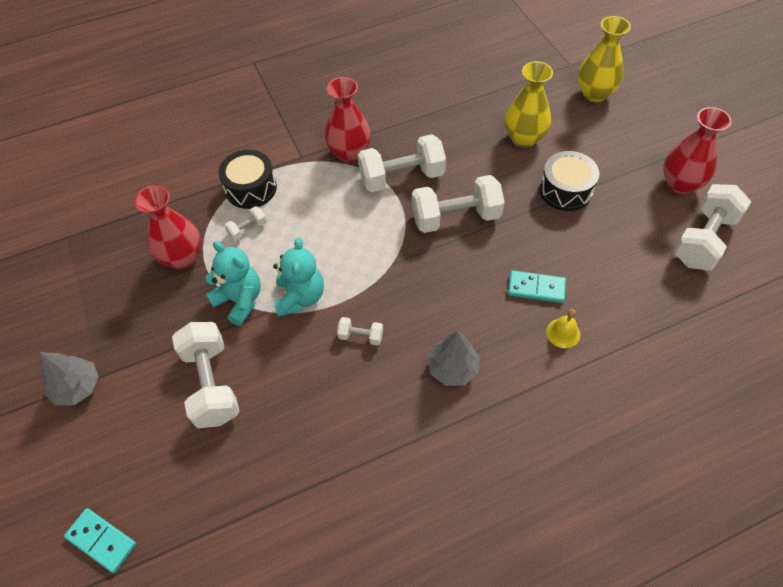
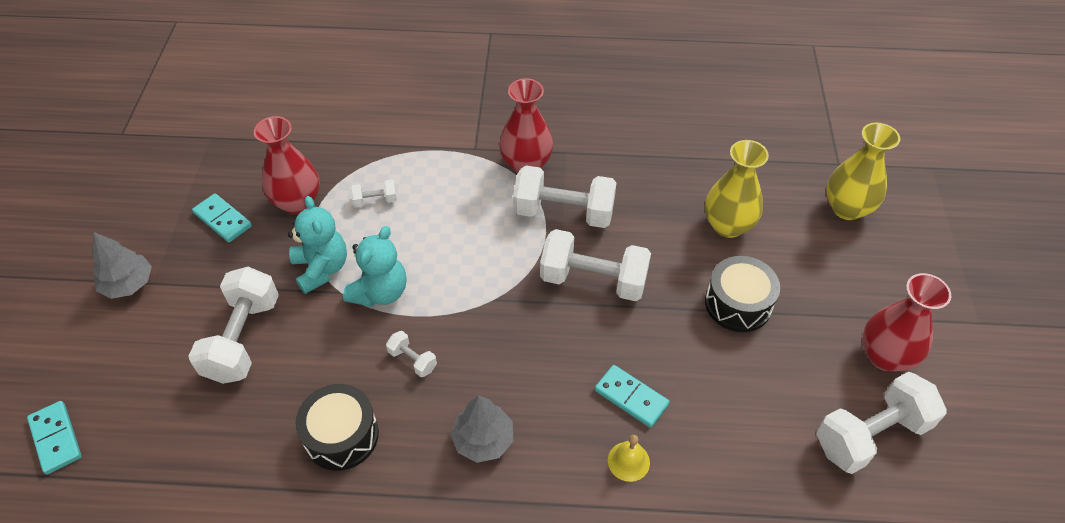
camera: 25 degrees right, 5 degrees down
black drum [218,150,277,209] -> black drum moved to [296,384,379,471]
none -> turquoise domino [192,193,252,242]

